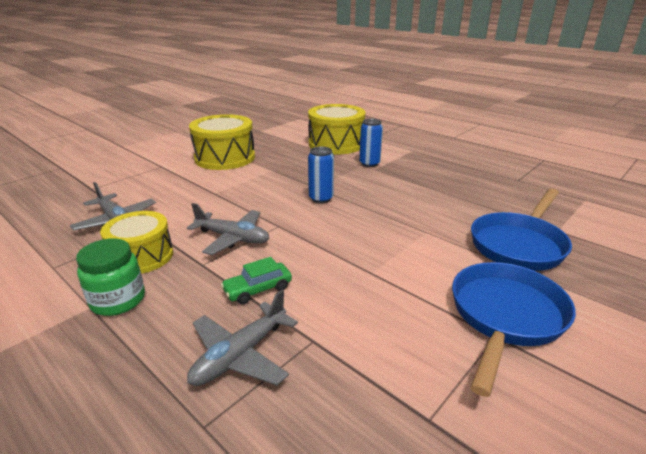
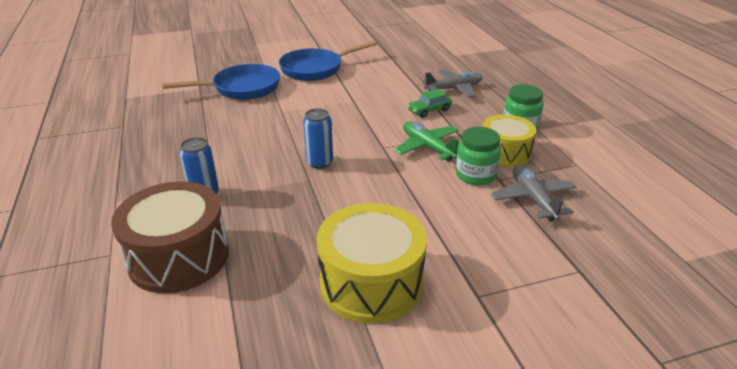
camera: 150 degrees left, 5 degrees up
grey plane [187,203,269,255] -> green plane [394,121,459,161]
green car [221,257,292,304] -> green car turned 150 degrees clockwise [407,89,452,118]
yellow drum [308,104,365,154] -> brown drum [111,181,229,293]
none -> green jar [456,127,501,185]

